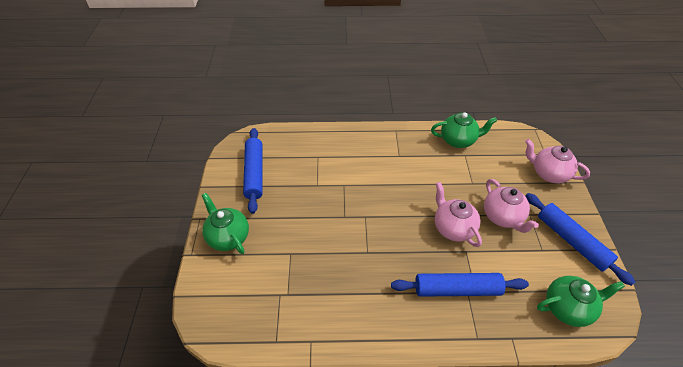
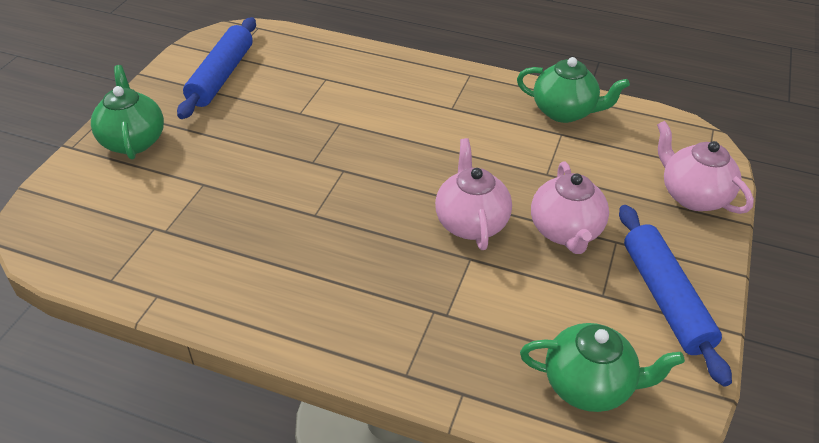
camera: 20 degrees right, 5 degrees down
blue rolling pin [391,273,529,297] -> none

